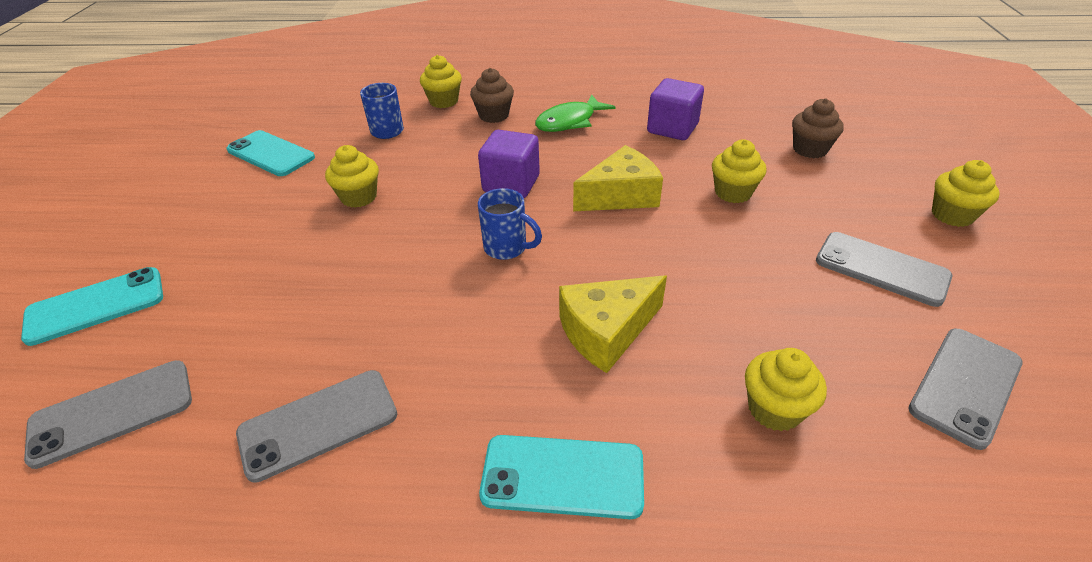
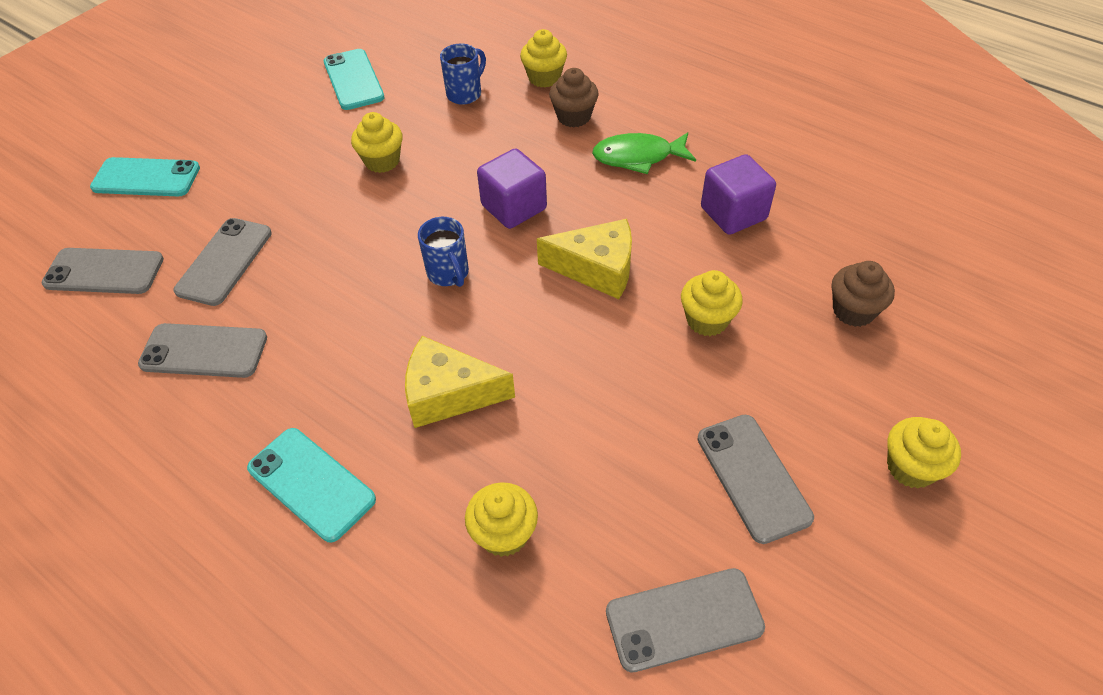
camera: 35 degrees right, 10 degrees up
none -> grey phone [174,218,272,306]

